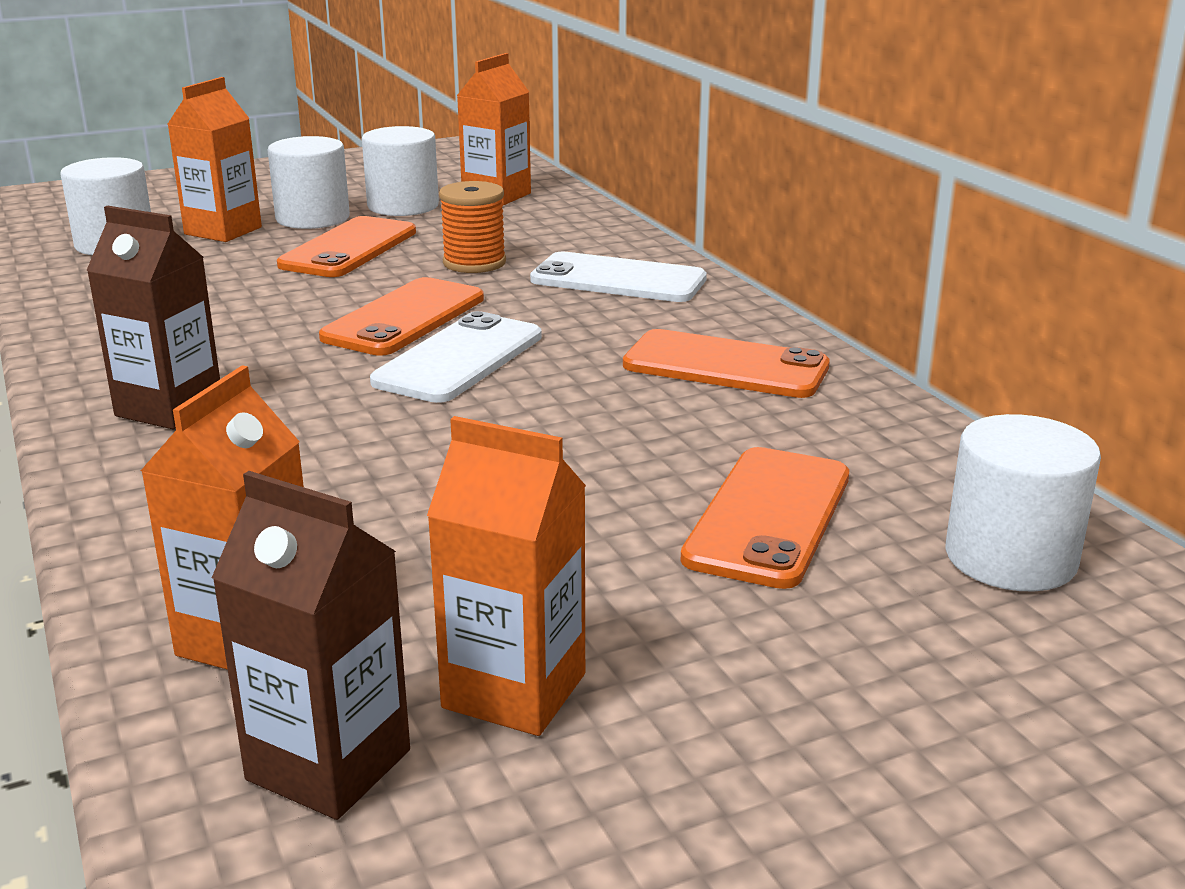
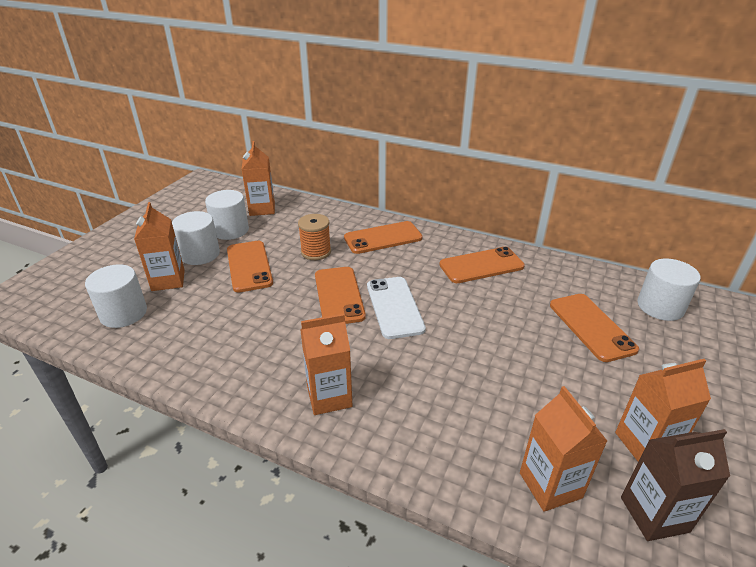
camera: 40 degrees left, 10 degrees up
brown carton [86,206,220,429] -> orange carton [300,314,353,415]
white phone [530,252,707,302] -> orange phone [344,221,422,254]

